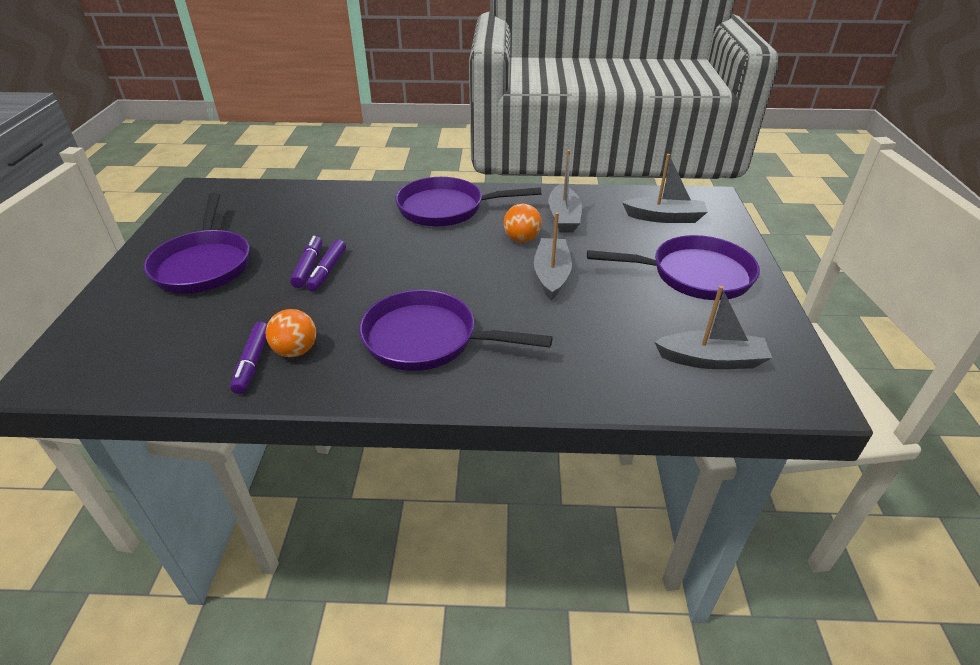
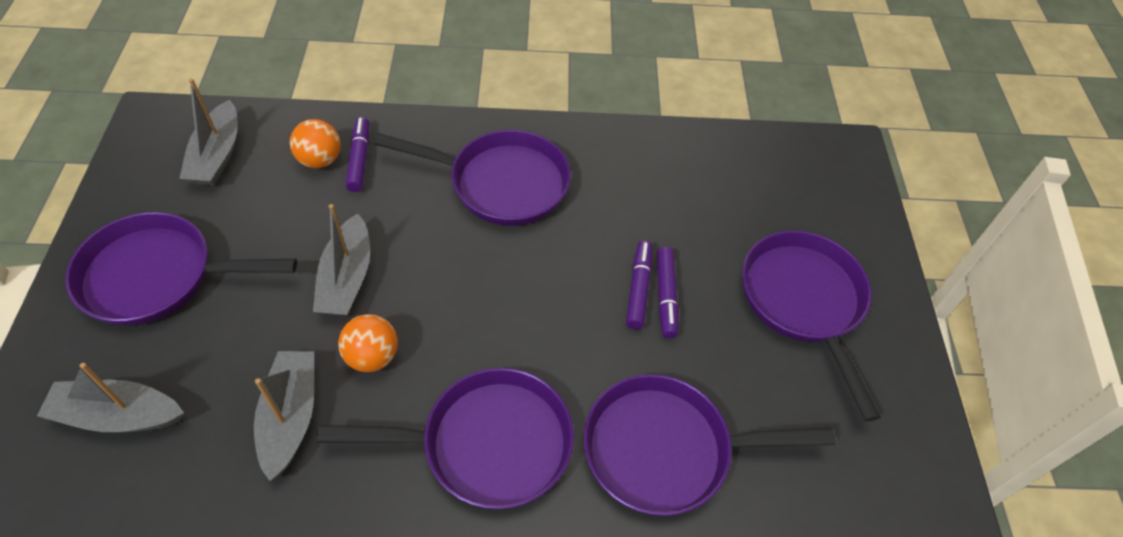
camera: 175 degrees right, 15 degrees up
purple marker [230,322,267,394] -> purple marker moved to [346,117,369,192]
orange ball [266,309,316,357] -> orange ball moved to [290,119,341,168]
grey boat [654,286,772,369] -> grey boat turned 90 degrees counterclockwise [179,78,238,186]
none -> purple pan [583,374,835,516]

